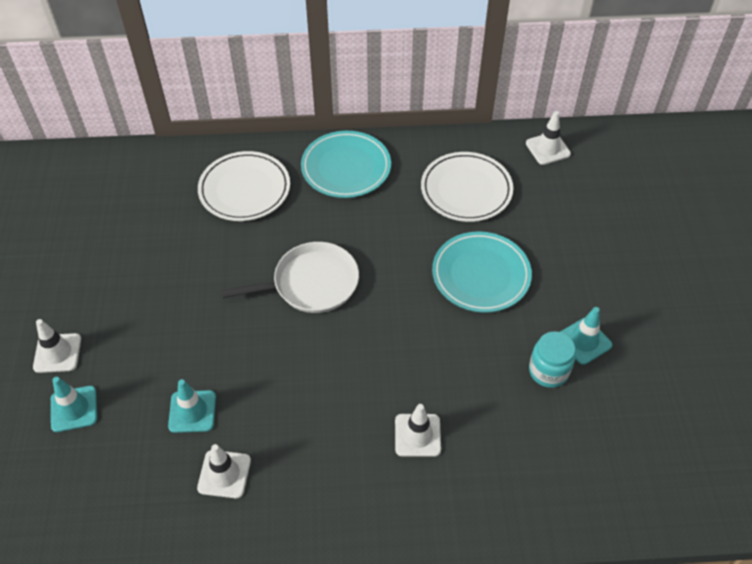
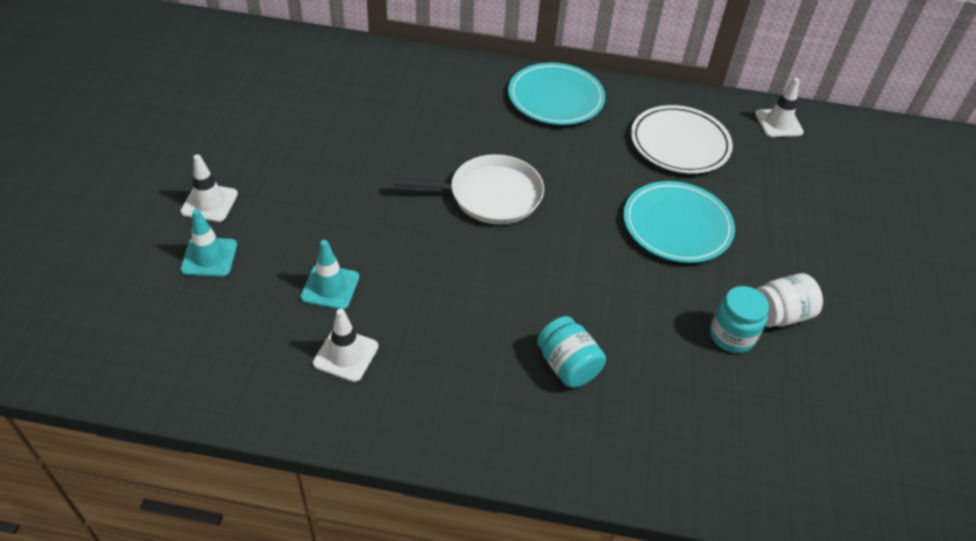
camera: 10 degrees right, 5 degrees down
white plate [198,151,290,221] -> none
white traffic cone [395,404,441,457] -> turquoise jar [537,316,606,388]
turquoise traffic cone [560,307,612,365] -> white jar [756,273,823,327]

